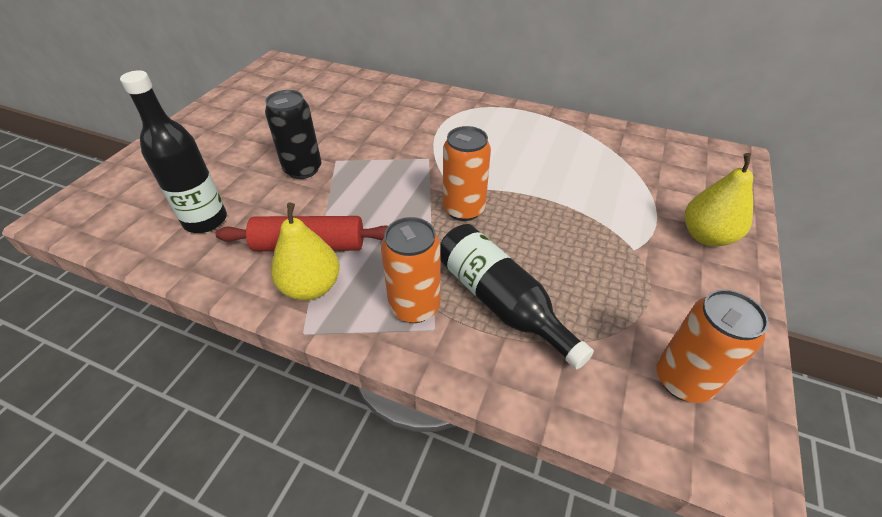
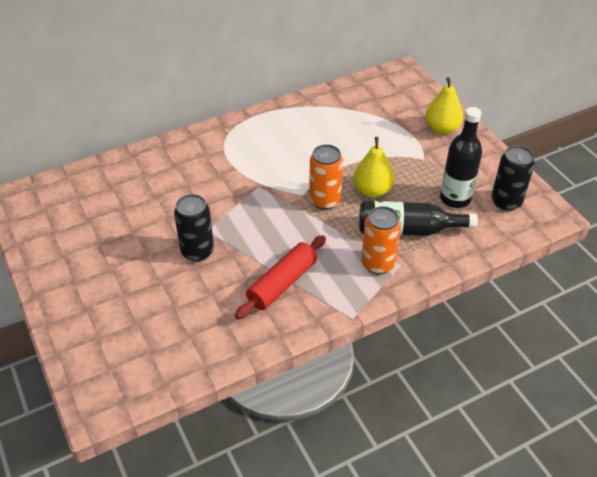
camera: 50 degrees left, 0 degrees up
black bottle [120,70,227,233] -> black bottle moved to [440,107,482,208]
yellow pear [271,203,340,301] -> yellow pear moved to [353,137,394,198]
orange can [656,289,769,403] -> black can [491,145,535,211]

